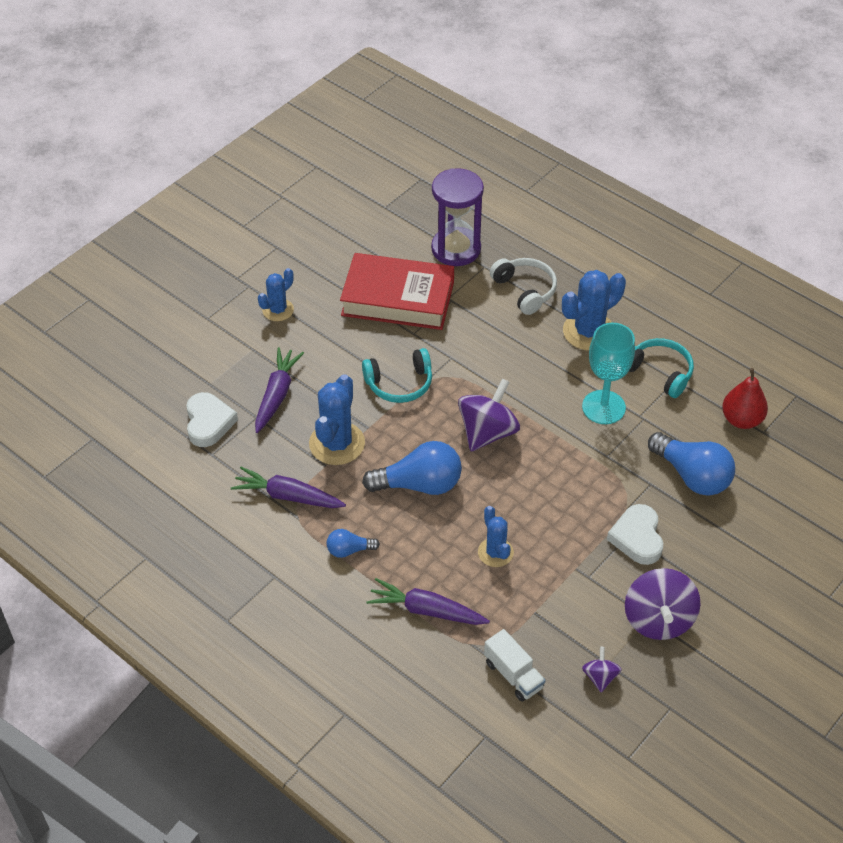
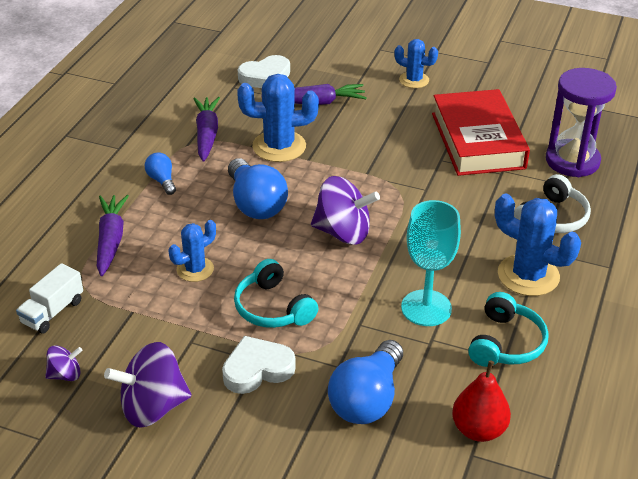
camera: 70 degrees right, 10 degrees down
turquoise headphones [362,348,432,403] -> turquoise headphones moved to [234,259,318,328]

